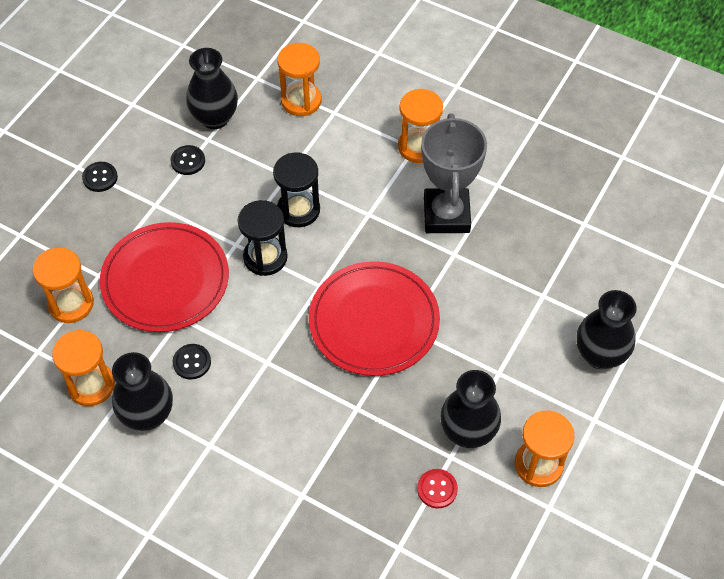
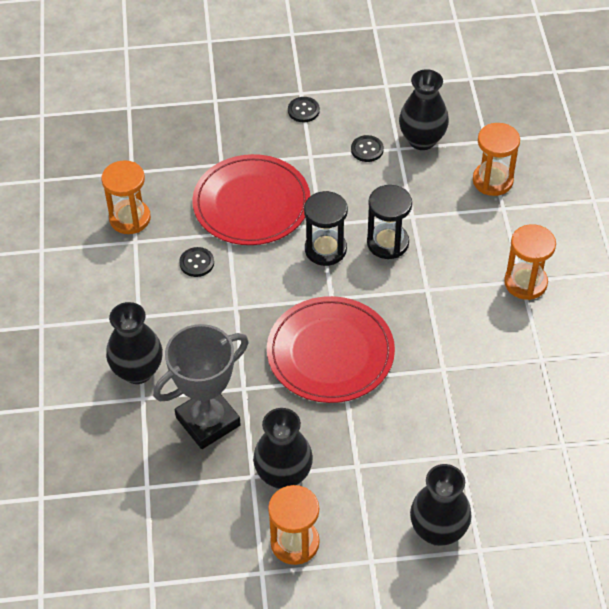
camera: 55 degrees right, 5 degrees down
orange hourglass [33,247,94,323] -> none
black vase [112,352,173,431] -> black vase moved to [106,302,163,384]
red button [417,469,458,508] -> none
grey trophy [421,113,487,233] -> grey trophy moved to [153,324,249,449]

